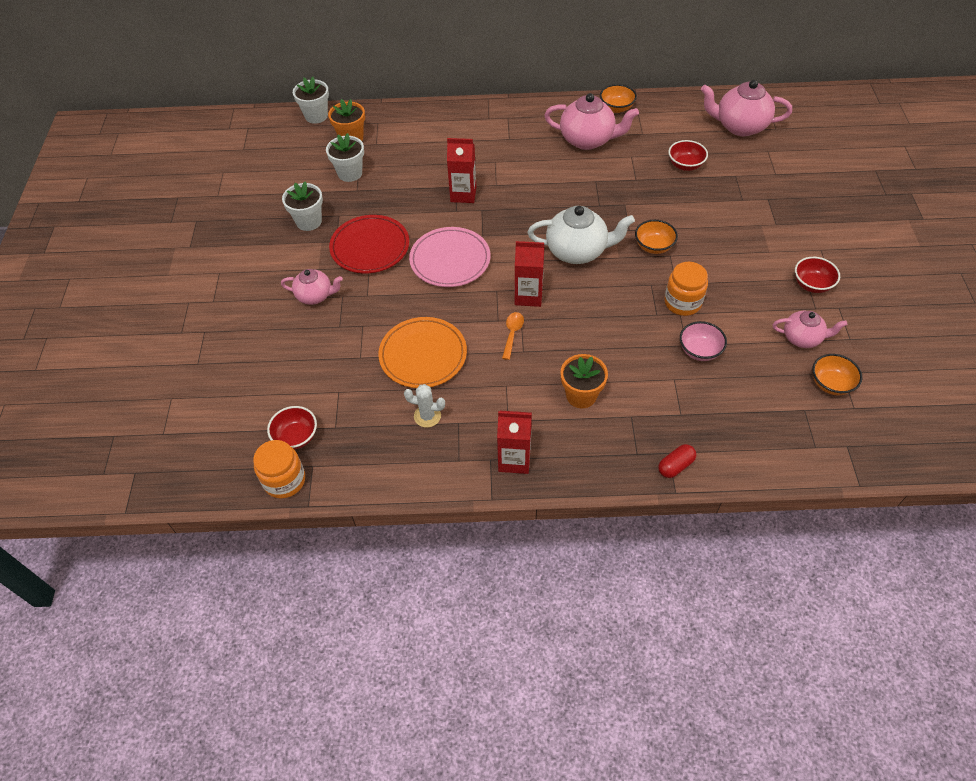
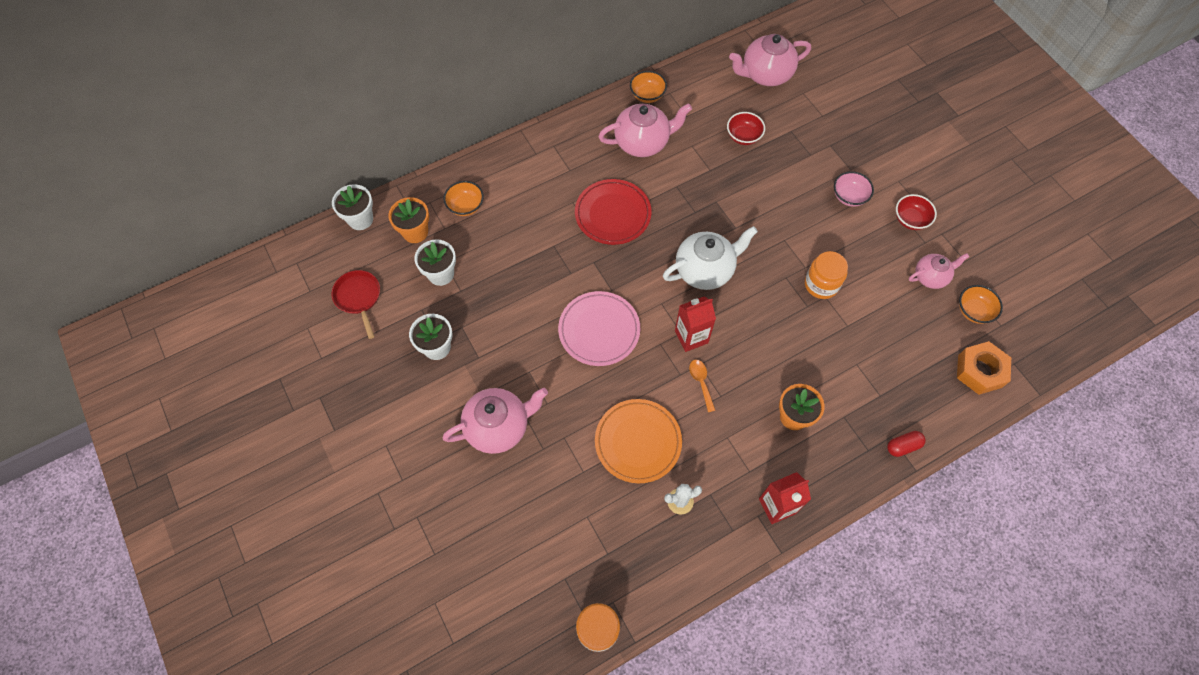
camera: 30 degrees left, 10 degrees up
red bowl [267,406,317,449] -> none
pink teapot [281,269,343,305] -> pink teapot [443,388,548,454], size x1.65
red plate [329,215,409,273] -> red plate moved to [575,179,652,245]
red carton [447,138,476,203] -> none
orange bowl [635,220,678,254] -> orange bowl moved to [443,181,484,216]
red capsule [658,444,696,478] -> red capsule turned 45 degrees clockwise [887,431,926,457]
pink bowl [680,321,727,361] -> pink bowl moved to [834,171,874,207]
none -> red pan [332,270,380,339]
none -> orange nut [957,341,1011,395]

